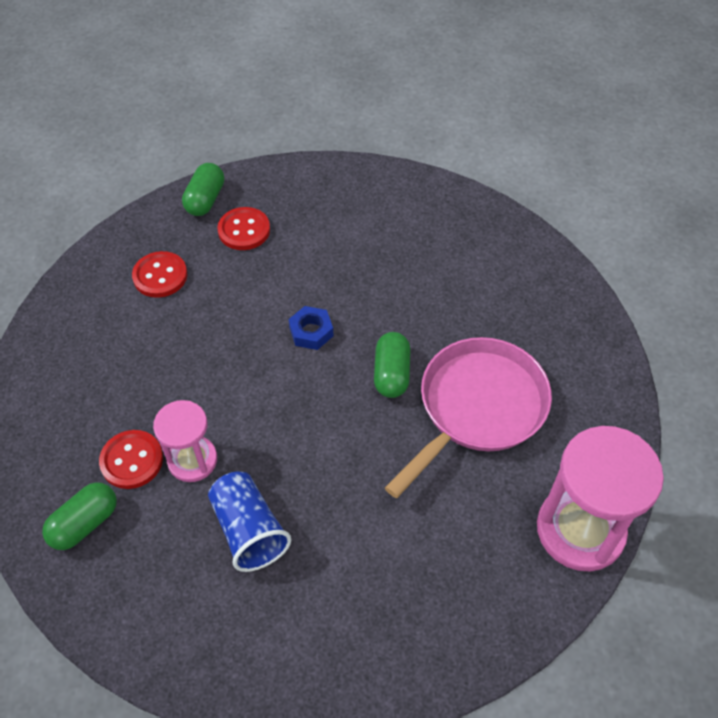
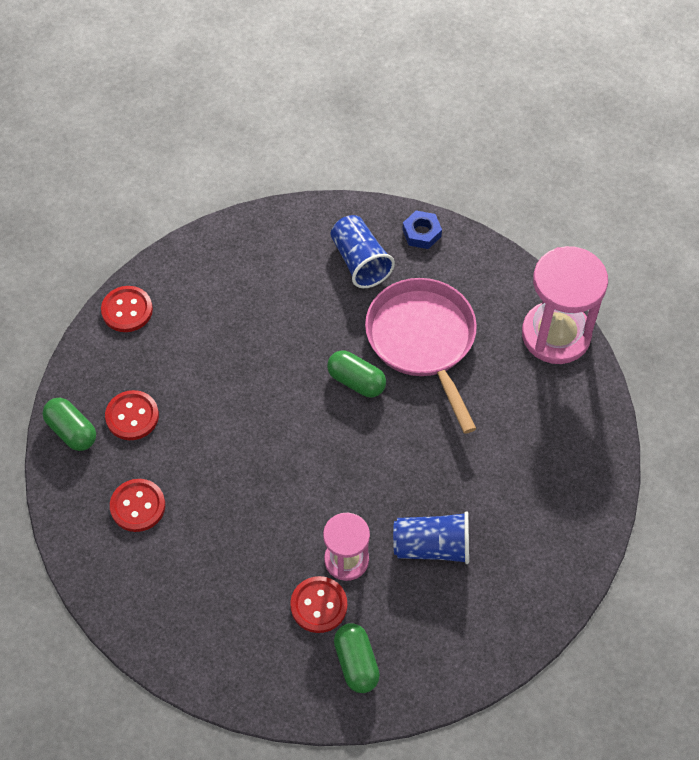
camera: 60 degrees left, 5 degrees up
blue nut [288,306,334,350] -> blue nut moved to [402,210,442,249]
none -> red button [101,286,153,332]
none -> blue cup [330,215,395,288]

